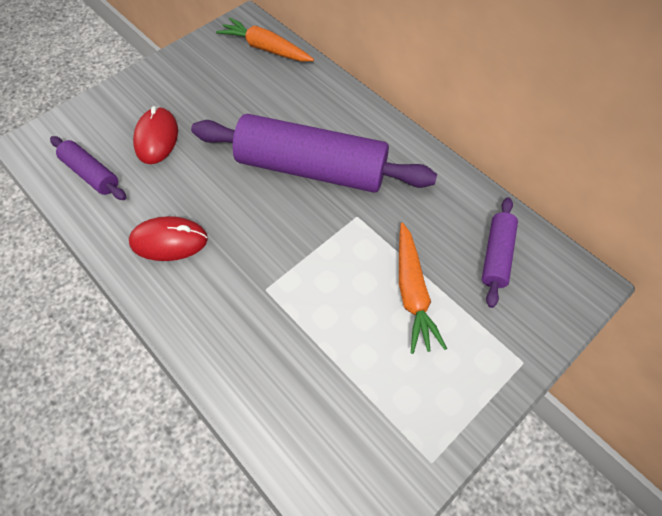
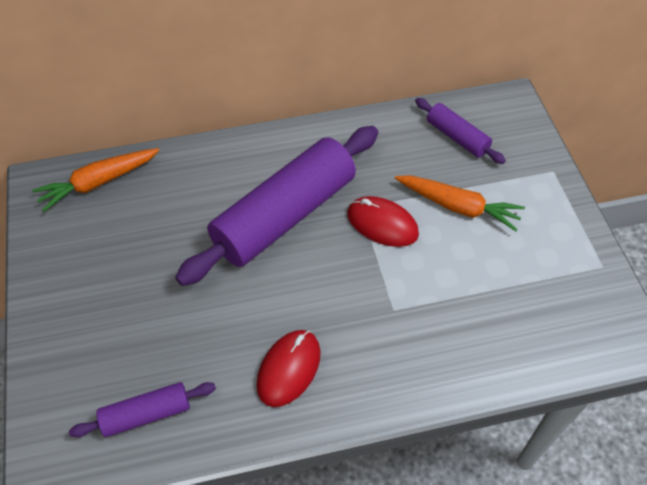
camera: 60 degrees left, 5 degrees down
red mouse [133,106,178,164] -> red mouse moved to [347,196,419,247]

